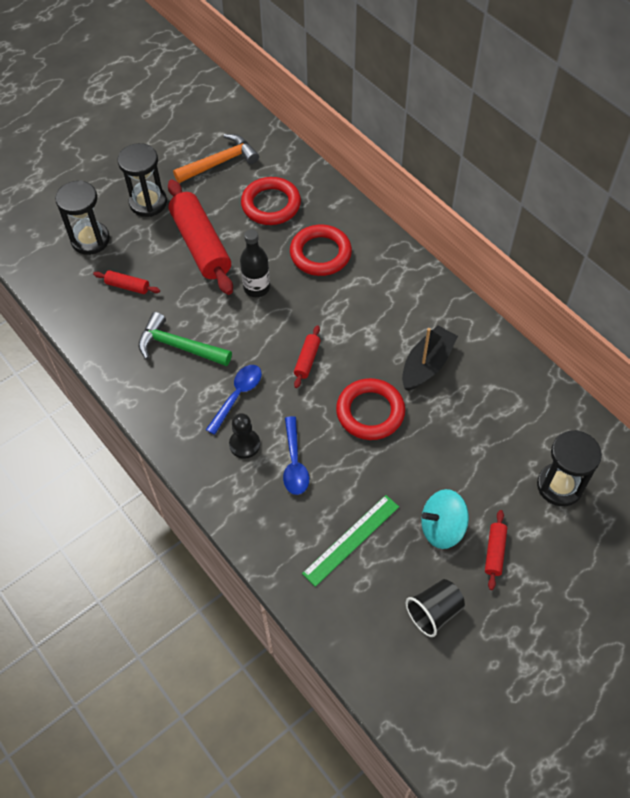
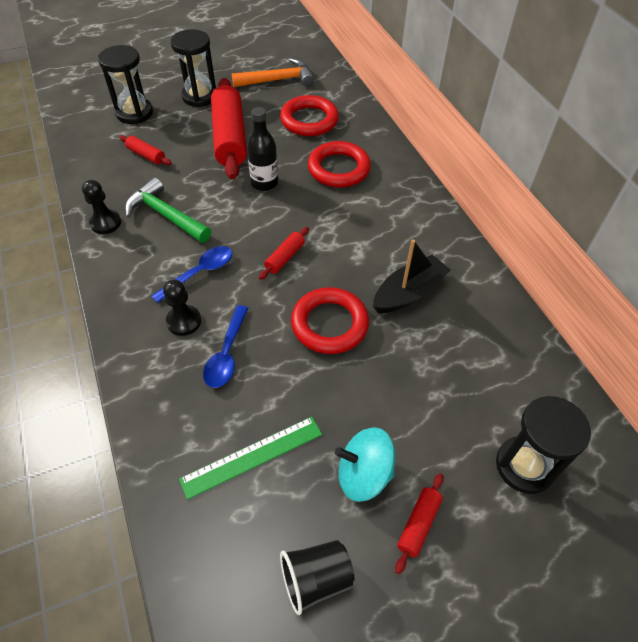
camera: 15 degrees right, 5 degrees down
none -> black pawn [82,180,121,234]

